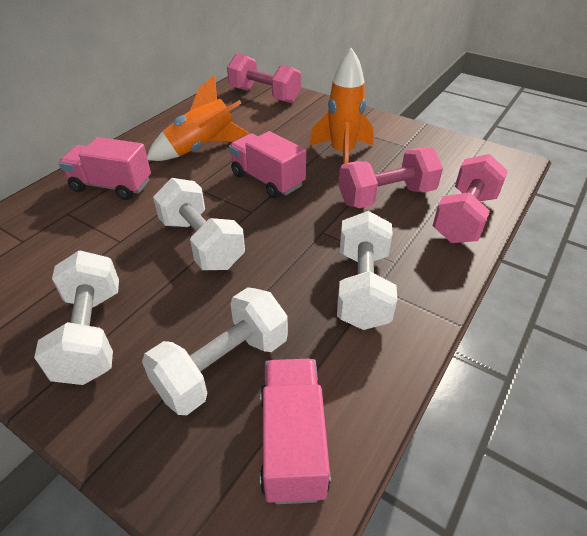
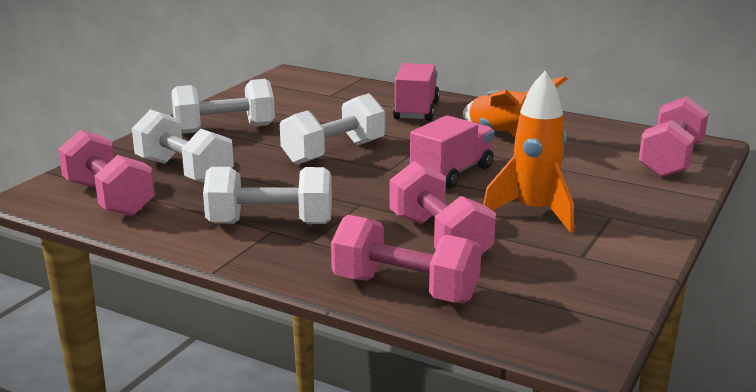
camera: 85 degrees right, 20 degrees down
pink truck [260,359,331,504] -> pink dumbbell [58,130,155,216]

